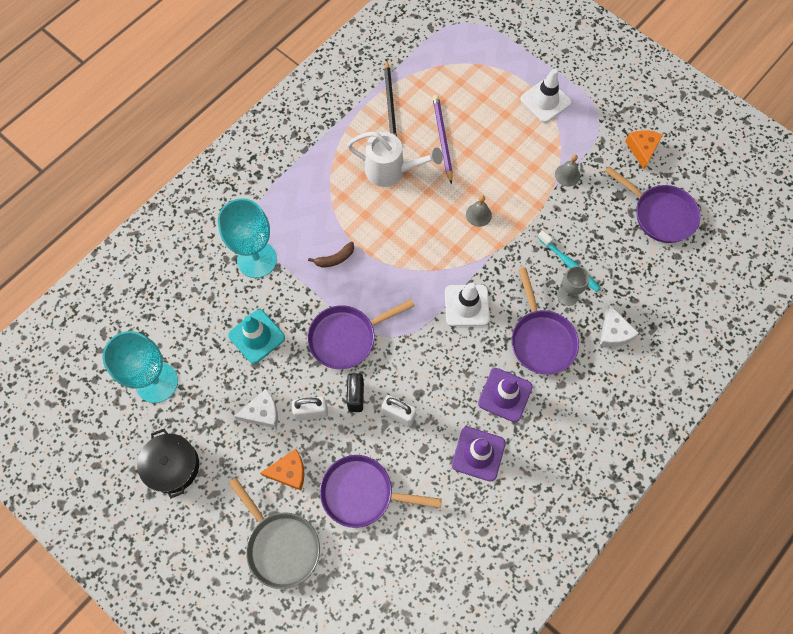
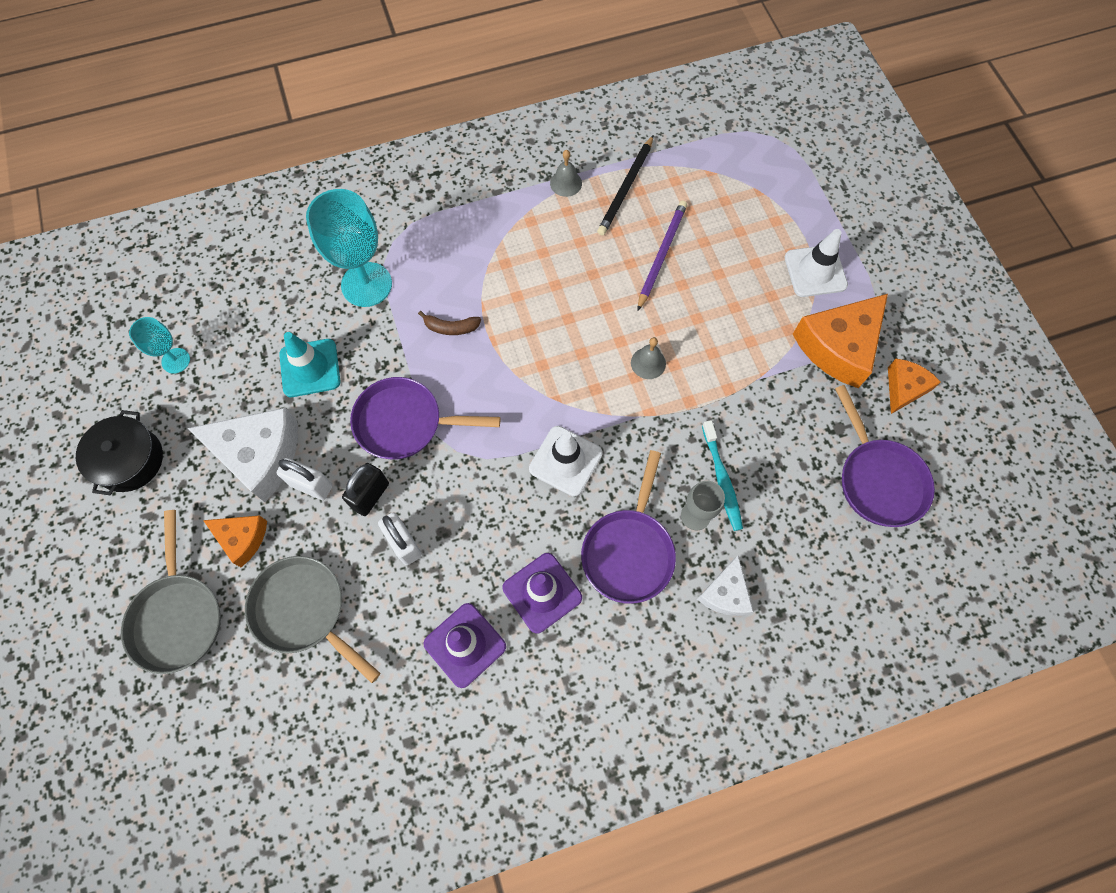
camera: 30 degrees right, 0 degrees up
turquoise goblet [102,331,178,403] -> turquoise goblet [129,317,190,374], size x0.53
white cheese [234,389,278,428] -> white cheese [188,408,298,502], size x1.79
purple pan [320,455,442,528] -> grey pan [245,556,380,683]
white watering can [347,131,443,187] -> none
grey bell [555,154,580,187] -> grey bell moved to [550,150,582,197]
none -> orange cheese [793,294,888,388]

